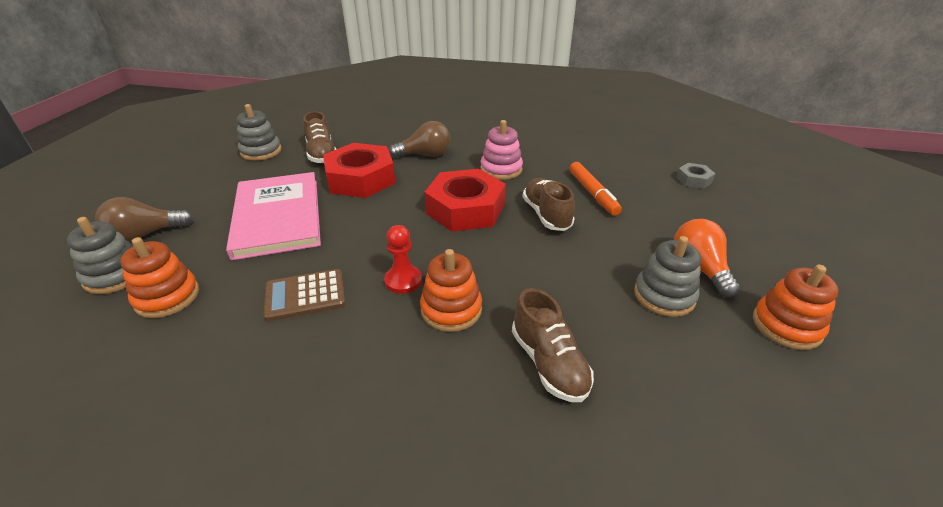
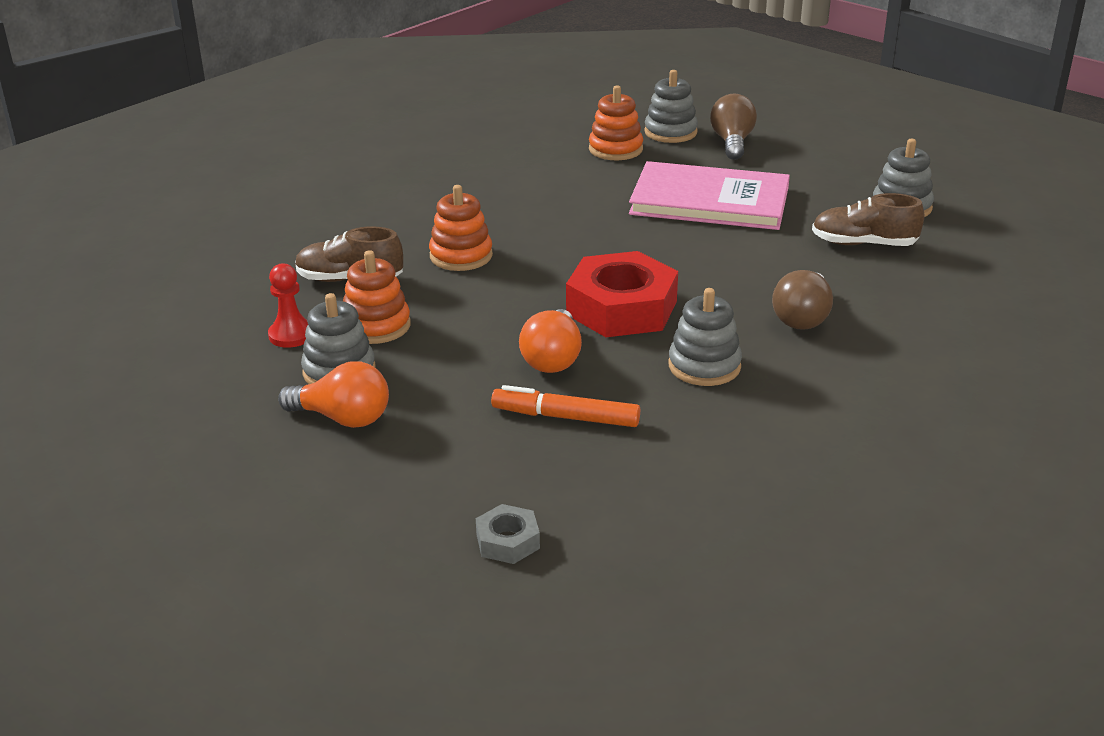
camera: 120 degrees right, 5 degrees down
brown calculator [263,269,346,321] -> none
red nut [323,143,396,198] -> none
red pawn [384,225,422,294] -> red pawn moved to [268,263,308,348]
pink stacking toy [481,120,523,180] -> grey stacking toy [668,288,742,386]
brown shoe [522,178,575,231] -> orange light bulb [519,309,582,373]
orange stacking toy [753,265,839,350] -> orange stacking toy moved to [343,250,411,344]

